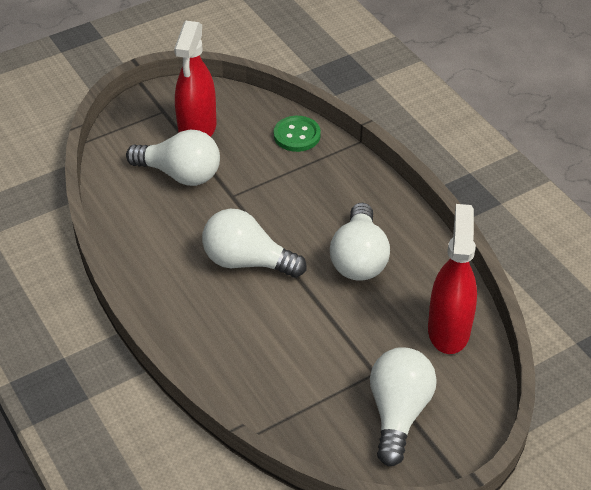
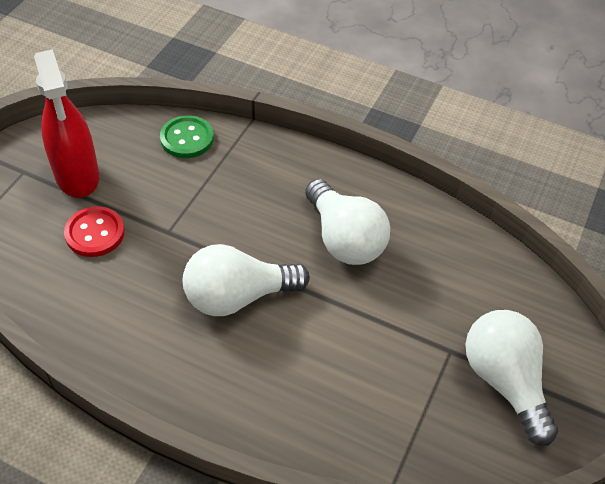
camera: 35 degrees left, 5 degrees up
white light bulb [126,130,220,186] -> red button [64,206,125,257]
red spray bottle [428,204,477,354] -> none

